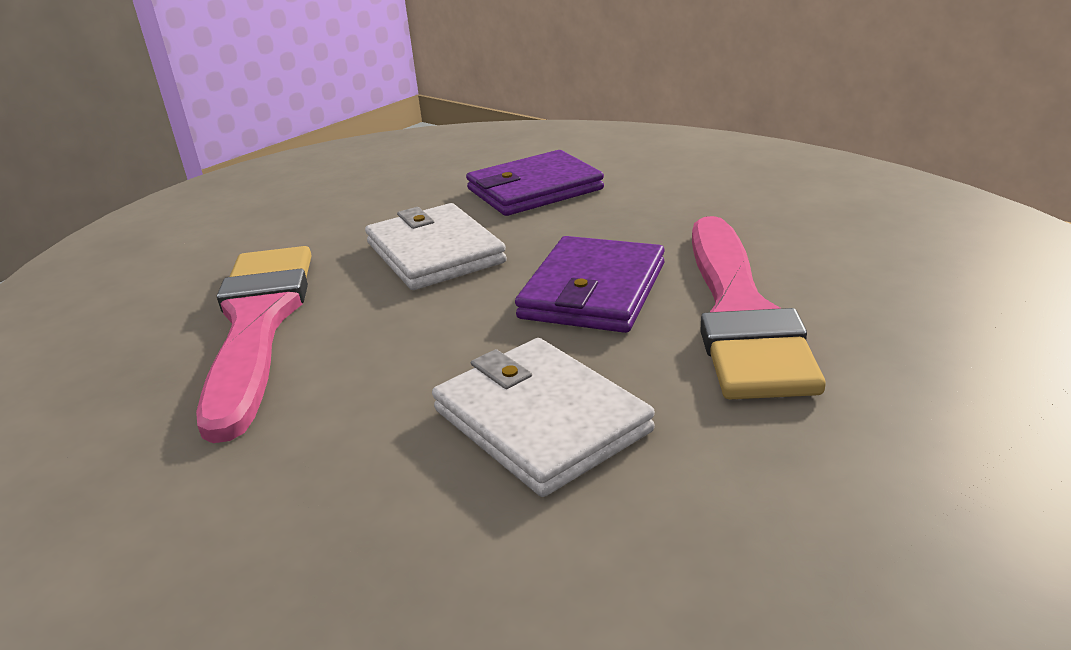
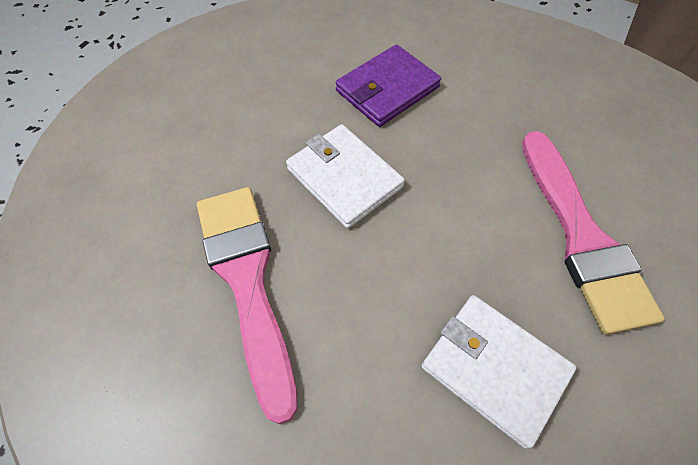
camera: 15 degrees left, 30 degrees up
purple wallet [515,236,665,333] -> none

